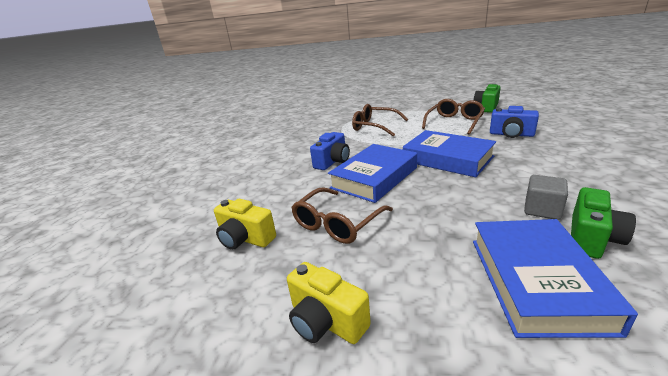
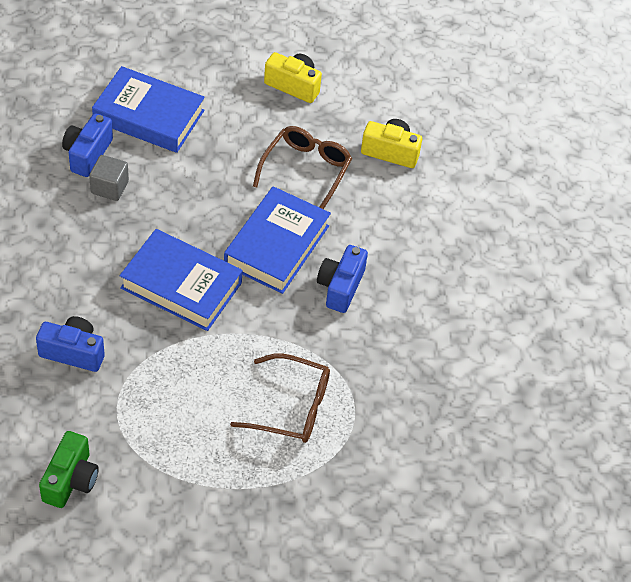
camera: 160 degrees right, 25 degrees up
brown glasses [422,99,485,135] -> none
blue book [473,219,638,338] -> blue book turned 60 degrees counterclockwise [92,66,205,153]
green camera [571,187,636,259] -> blue camera [62,113,113,177]

